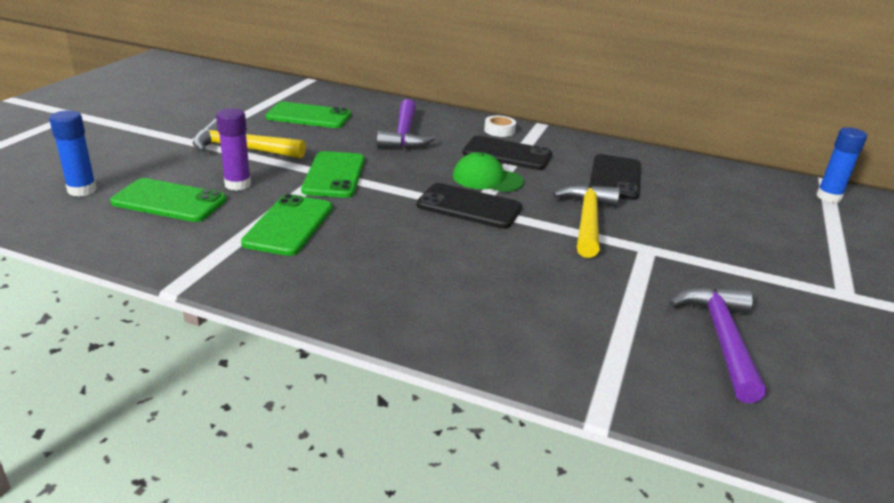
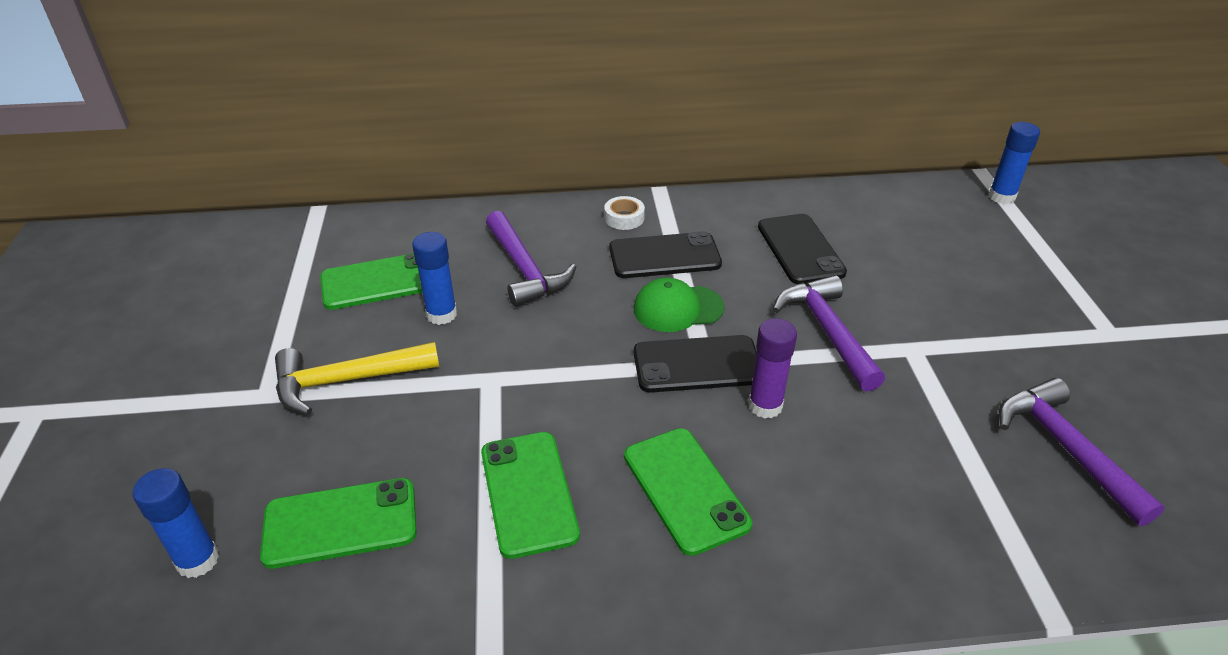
camera: 25 degrees left, 10 degrees up
purple glue stick [216,108,251,191] -> purple glue stick moved to [748,318,797,418]
green phone [301,151,365,198] -> green phone moved to [624,428,752,556]
yellow hammer [553,184,620,258] -> purple hammer [773,275,885,391]
none -> blue glue stick [412,232,457,325]

